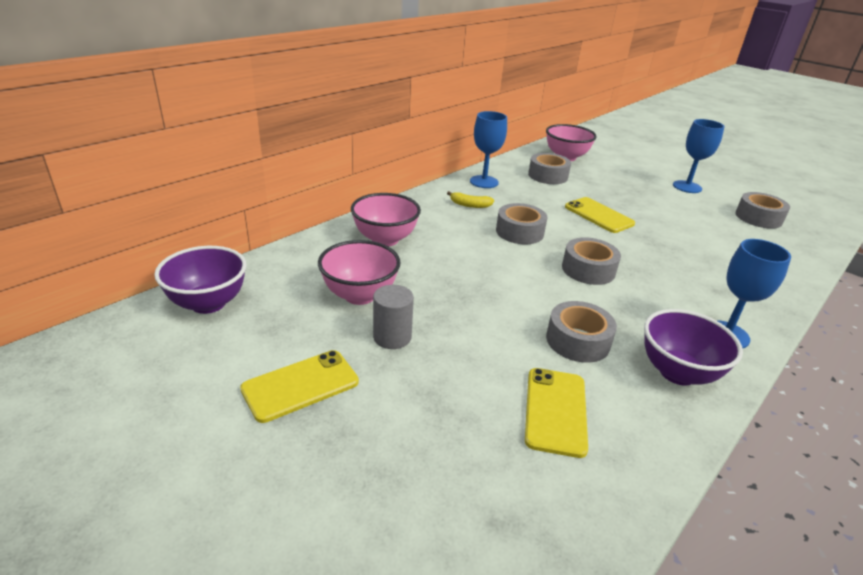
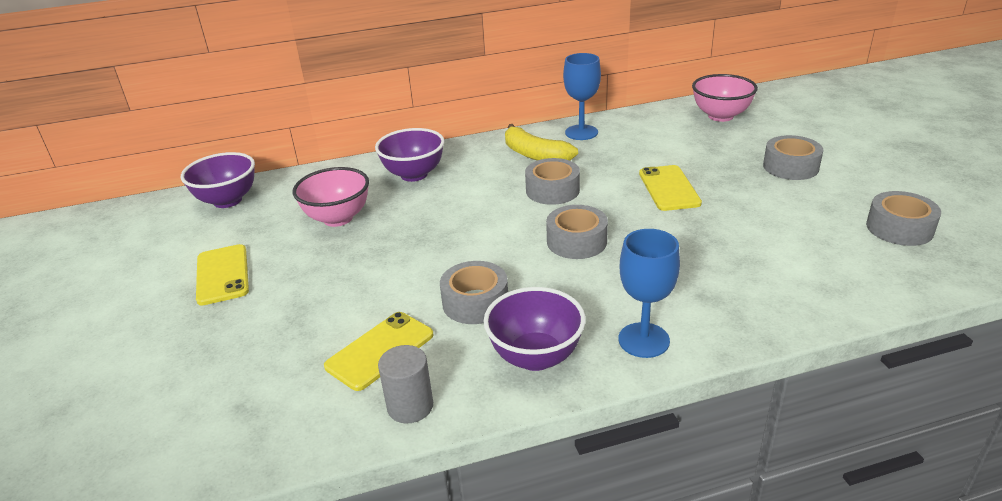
camera: 35 degrees right, 0 degrees up
yellow phone [240,350,359,423] -> yellow phone turned 75 degrees clockwise [196,244,249,305]
pink bowl [351,193,421,246] -> purple bowl [375,128,445,182]
grey cylinder [373,285,414,349] -> grey cylinder moved to [378,345,433,423]
yellow banana [447,191,494,208] -> yellow banana [505,124,578,161], size x1.76
grey tape [528,153,571,184] -> grey tape moved to [763,135,823,180]
blue goblet [673,119,725,193] -> none

